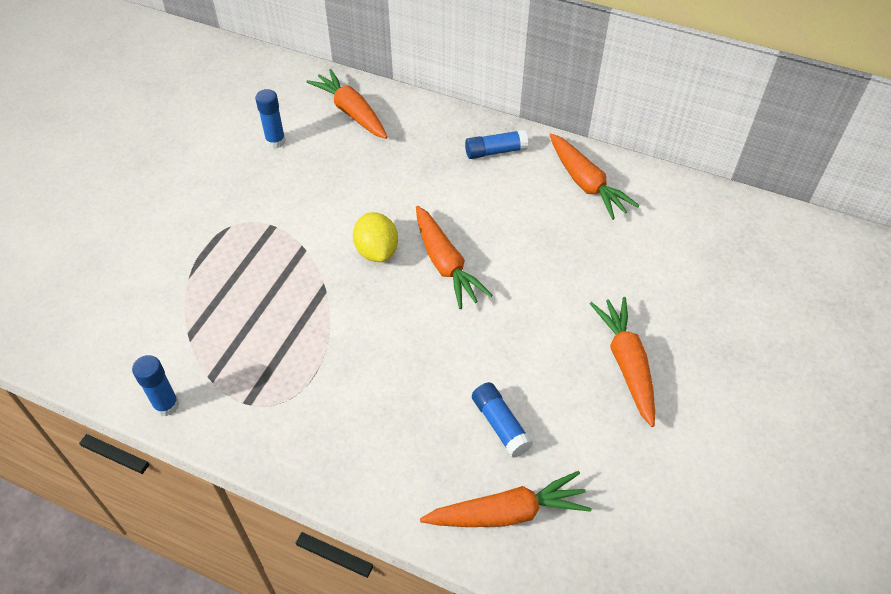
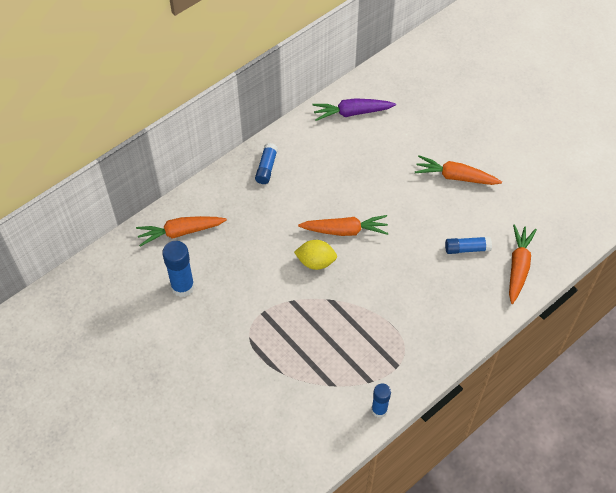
camera: 65 degrees left, 5 degrees up
blue glue stick [255,89,286,149] -> blue glue stick [162,241,195,297], size x1.55
orange carrot [550,133,639,220] -> none
none -> purple carrot [312,98,396,121]

